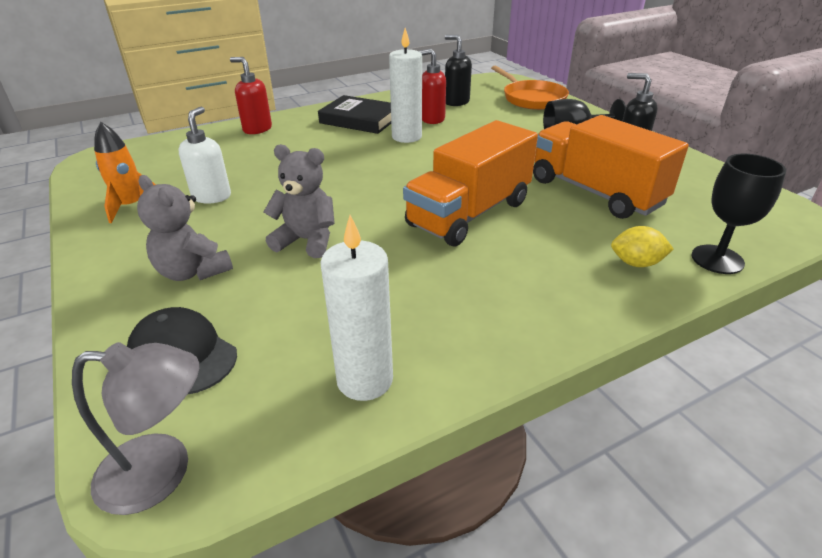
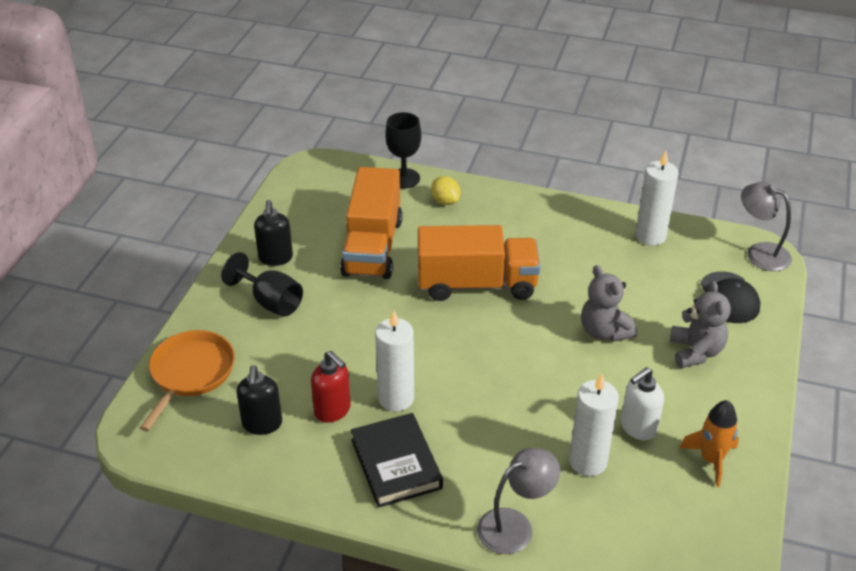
camera: 135 degrees left, 5 degrees up
red soap dispenser [230,57,272,134] -> grey lamp [477,448,560,554]
none -> white candle [569,373,619,476]

